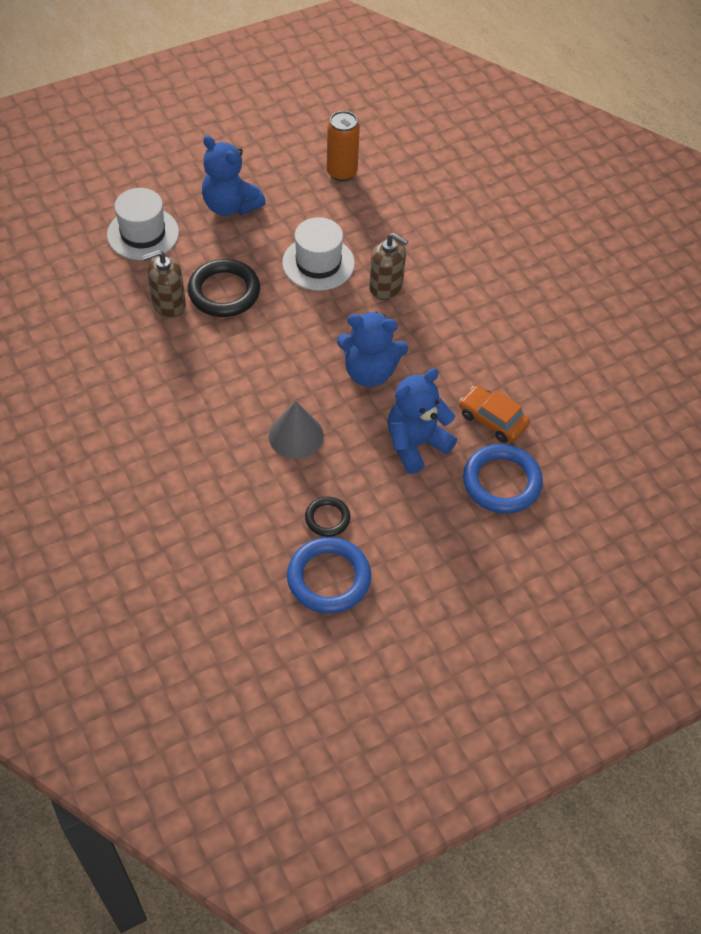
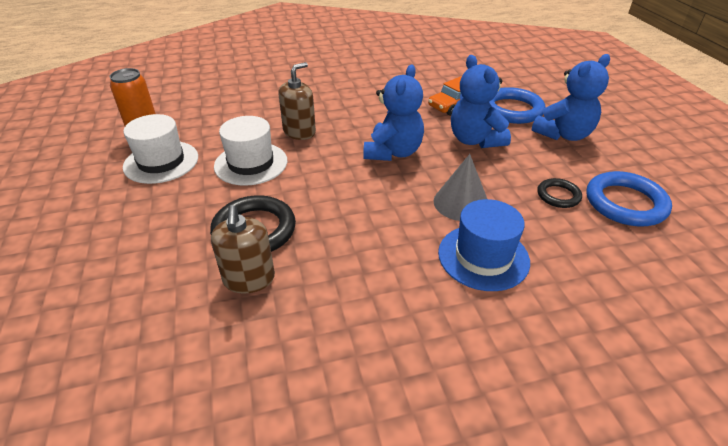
camera: 75 degrees left, 15 degrees down
white hat [107,188,179,260] -> white hat moved to [123,114,198,184]
blue teddy bear [202,135,266,216] -> blue teddy bear moved to [532,54,610,141]
none -> blue hat [438,199,530,291]

